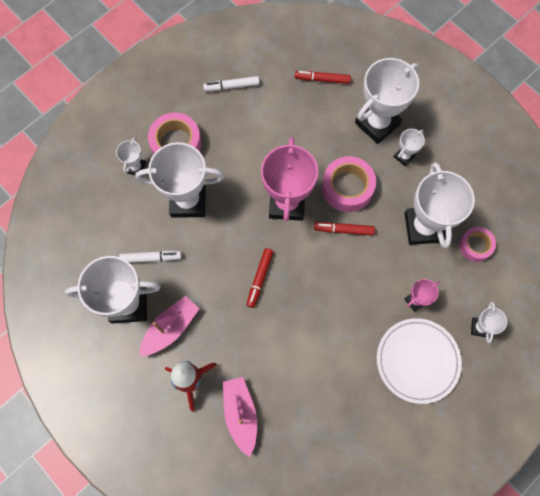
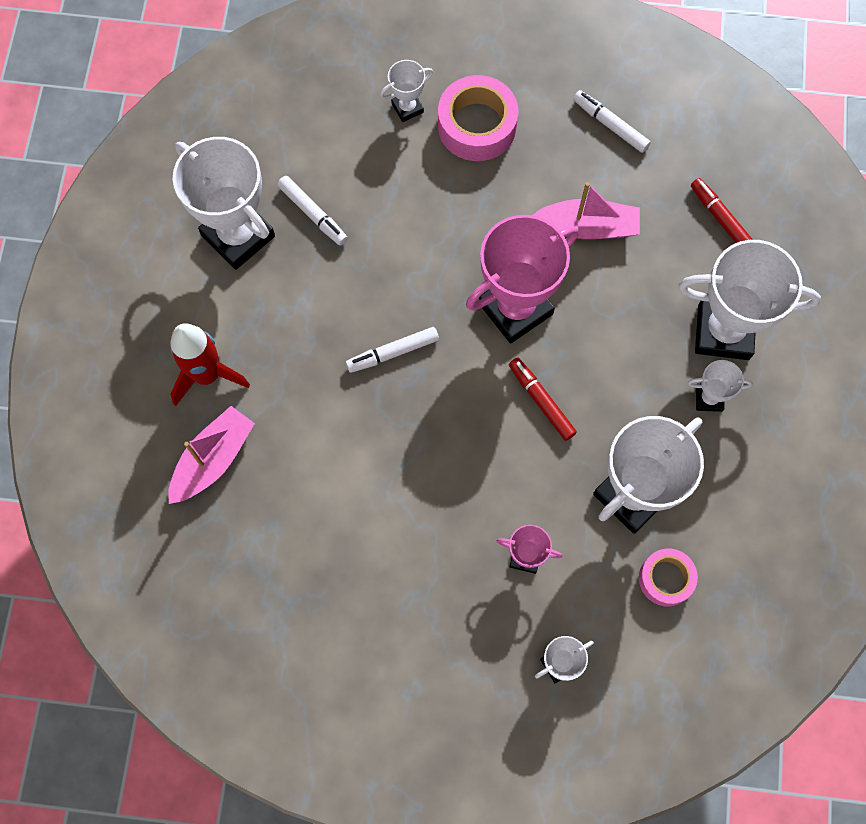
camera: 50 degrees right, 0 degrees up
white trophy [135,142,224,218] -> none
pink boat [139,296,199,356] -> pink boat moved to [532,182,640,239]
red marker [246,248,273,308] -> white marker [346,327,439,373]
pink tape [322,156,376,212] -> none
white plate [377,318,462,404] -> none

